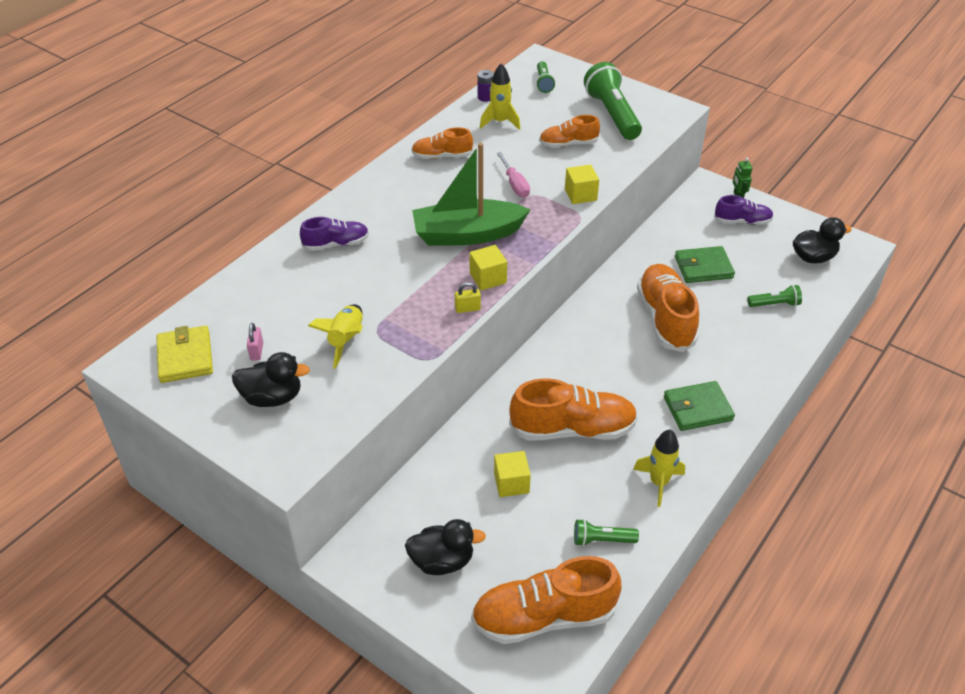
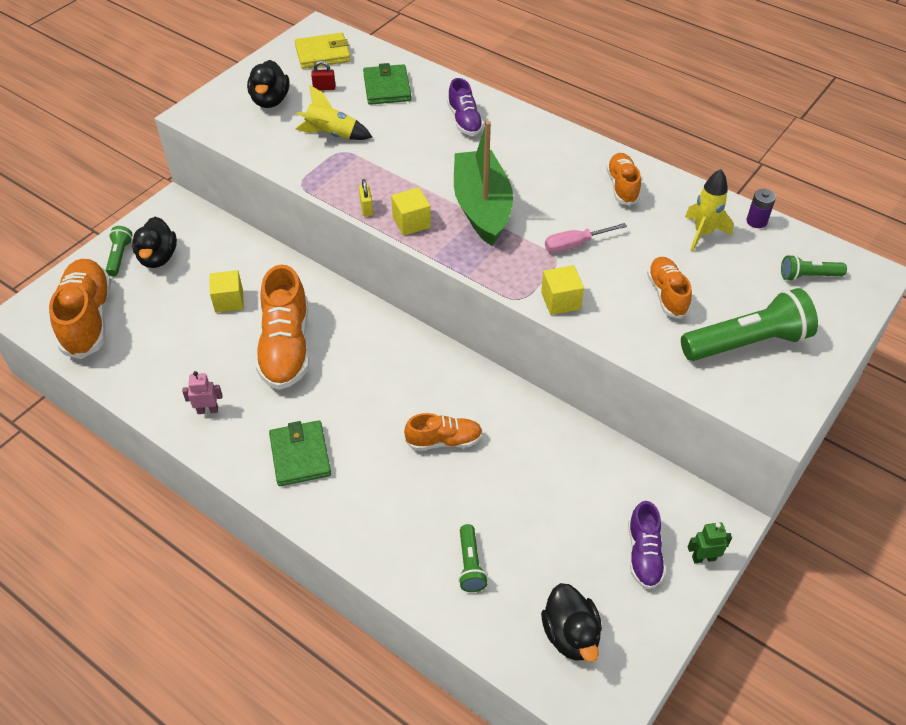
camera: 90 degrees right, 5 degrees up
pink padlock [247,323,263,360] -> red padlock [311,61,335,90]
green flashlight [574,519,639,546] -> green flashlight moved to [106,226,133,276]
yellow rocket [633,429,685,507] -> pink robot [182,371,222,414]
orange shoe [637,264,699,352] -> orange shoe [404,413,483,450], size x0.56
green wallet [675,246,735,283] -> green wallet moved to [363,63,411,105]

